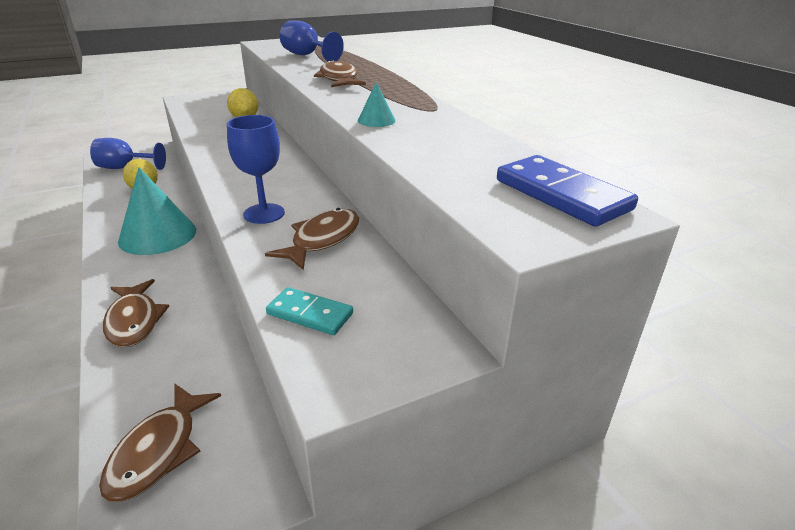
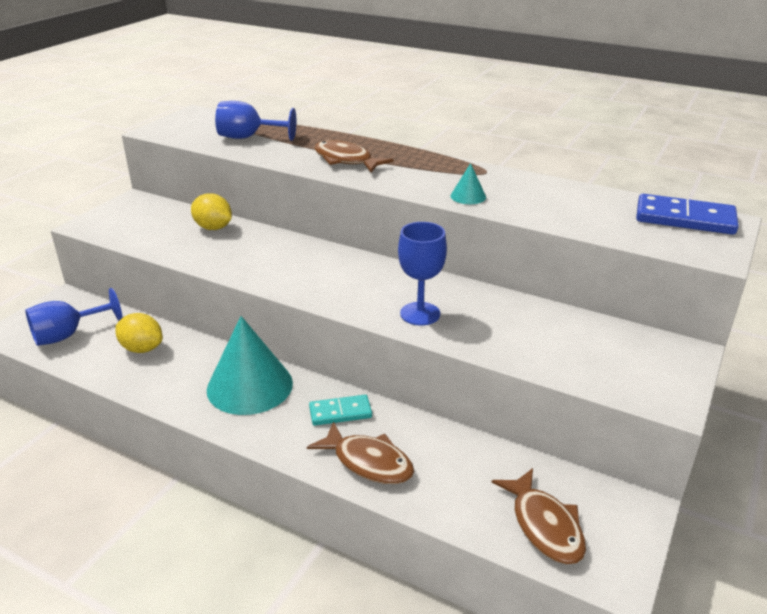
camera: 35 degrees left, 0 degrees up
brown fish [265,208,359,270] -> none
turquoise domino [266,287,353,335] -> turquoise domino moved to [309,395,372,426]

